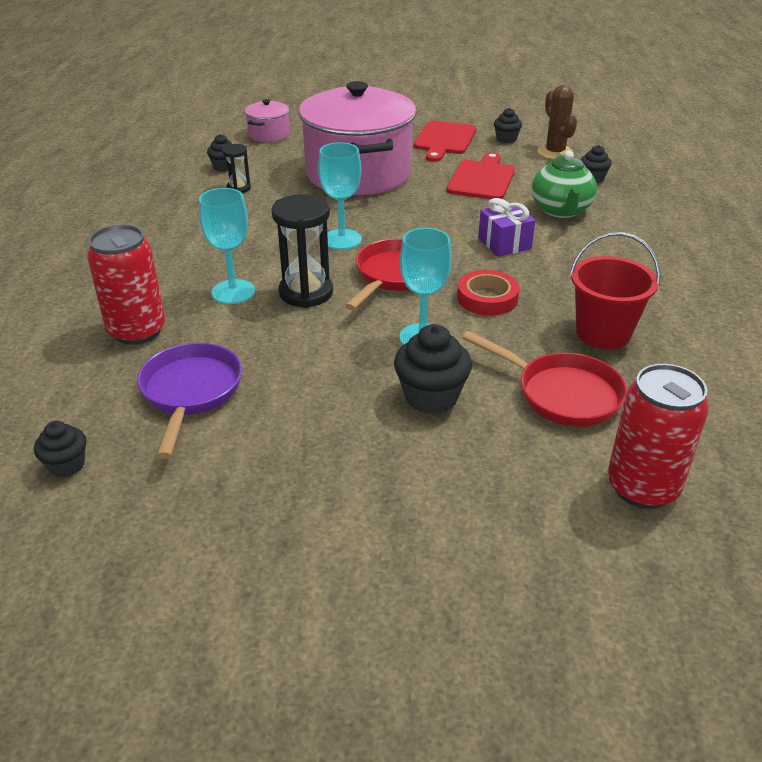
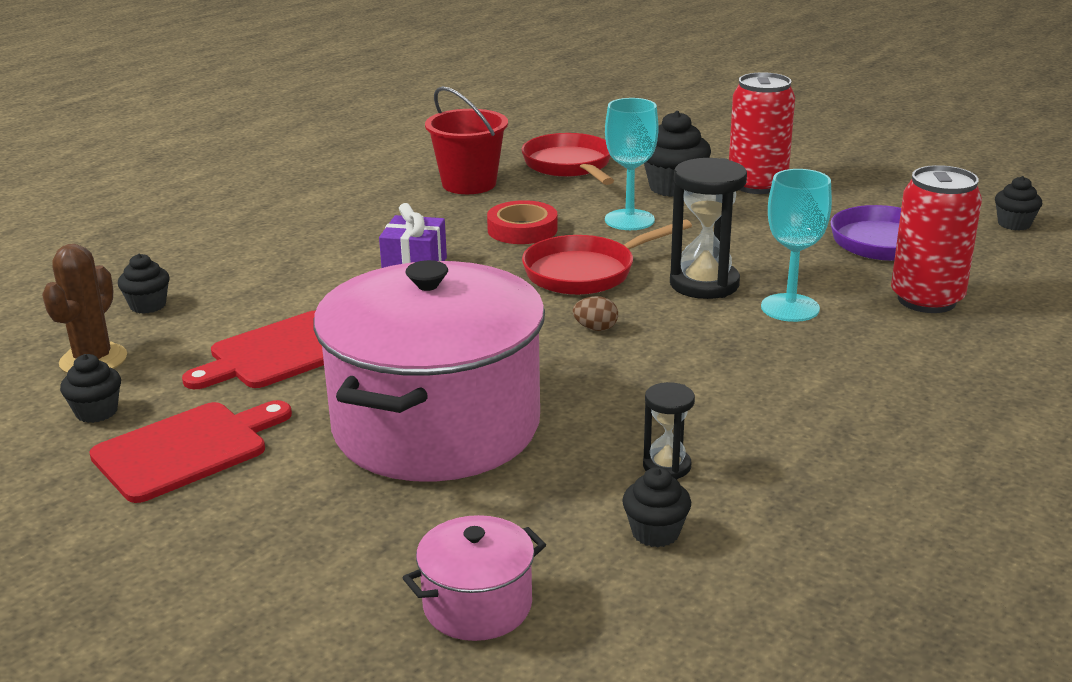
camera: 145 degrees left, 10 degrees down
turquoise goblet [318,142,362,250] -> brown egg [573,296,618,331]
green teapot [532,151,597,218] -> none
red can [608,364,709,509] -> red can moved to [729,72,795,194]

